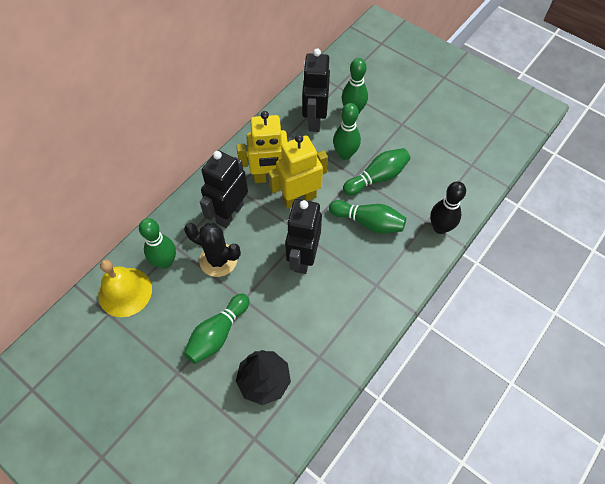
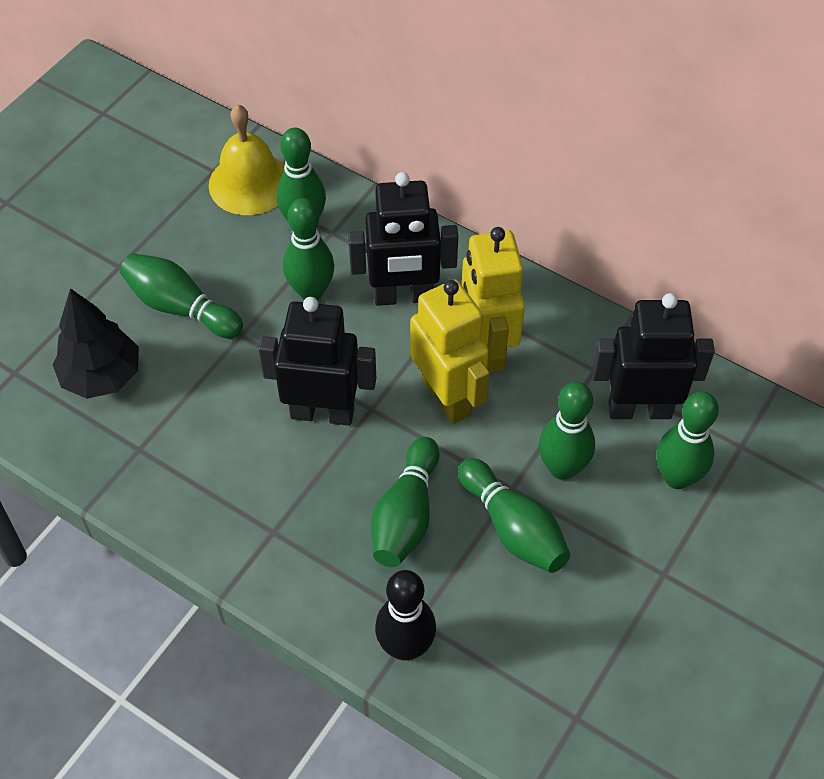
camera: 85 degrees right, 5 degrees down
black cactus [184,223,241,277] -> green bowling pin [283,198,334,300]
black robot [200,150,248,228] -> black robot turned 150 degrees clockwise [348,172,458,306]

